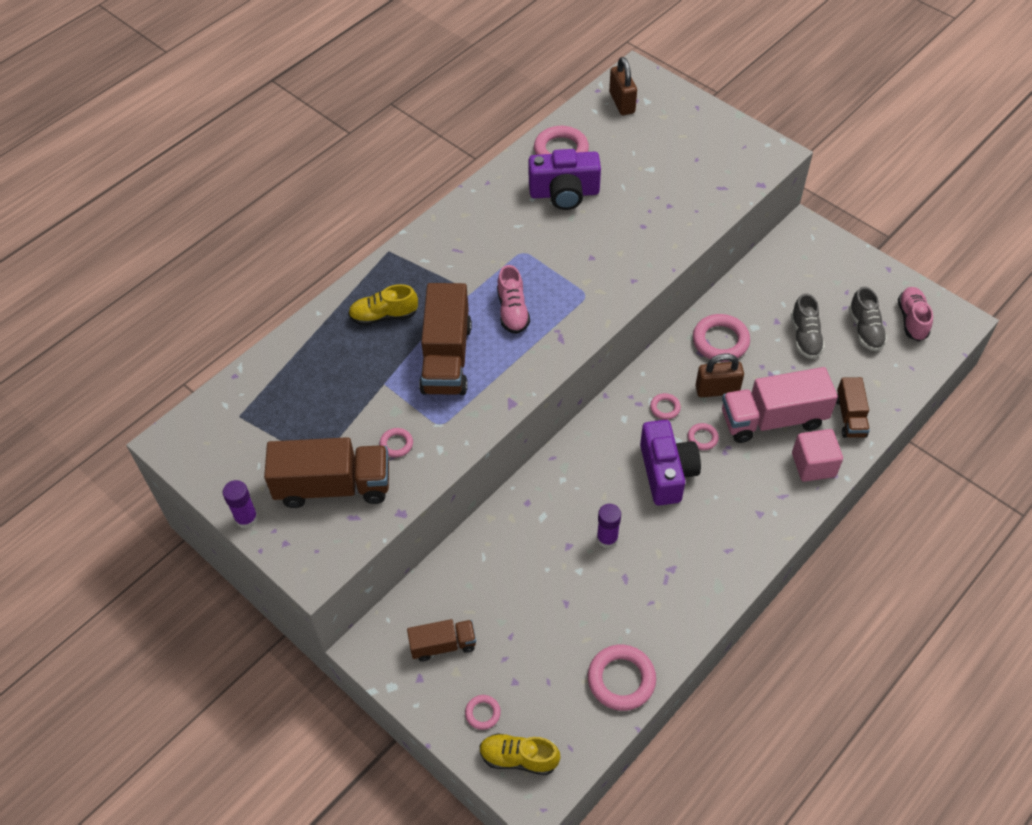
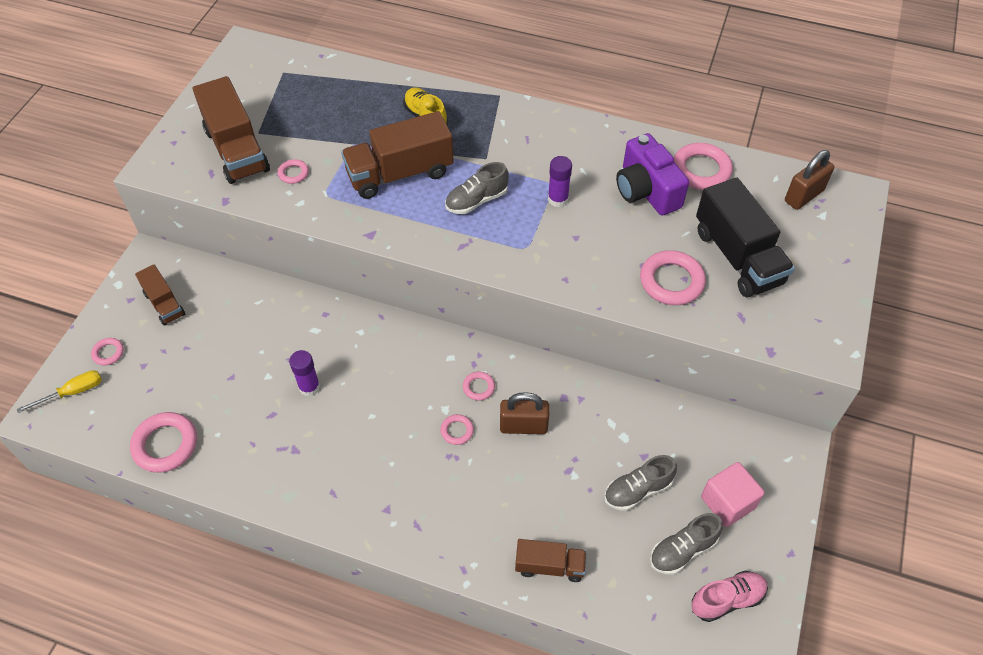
camera: 65 degrees right, 0 degrees up
purple glue stick [223,480,258,529] -> purple glue stick moved to [548,156,572,207]
yellow shoe [479,733,560,775] -> yellow screwdriver [17,370,102,413]
pink shoe [497,265,530,334] -> grey shoe [445,162,509,214]
purple camera [640,420,701,506] -> none
pink ring [693,314,750,362] -> pink ring moved to [640,250,706,305]
brown padlock [695,353,744,397] -> brown padlock turned 60 degrees counterclockwise [500,392,549,434]
pink truck [722,367,838,443] -> none
pink cube [792,429,843,482] -> pink cube moved to [701,462,764,527]
brown truck [836,377,870,438] -> brown truck turned 150 degrees counterclockwise [515,539,587,582]
none -> black truck [696,178,795,297]

